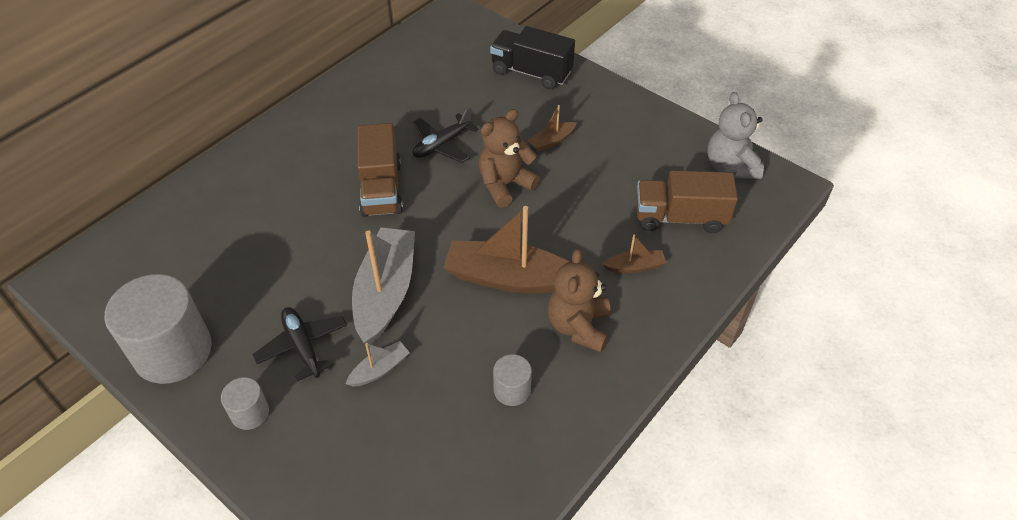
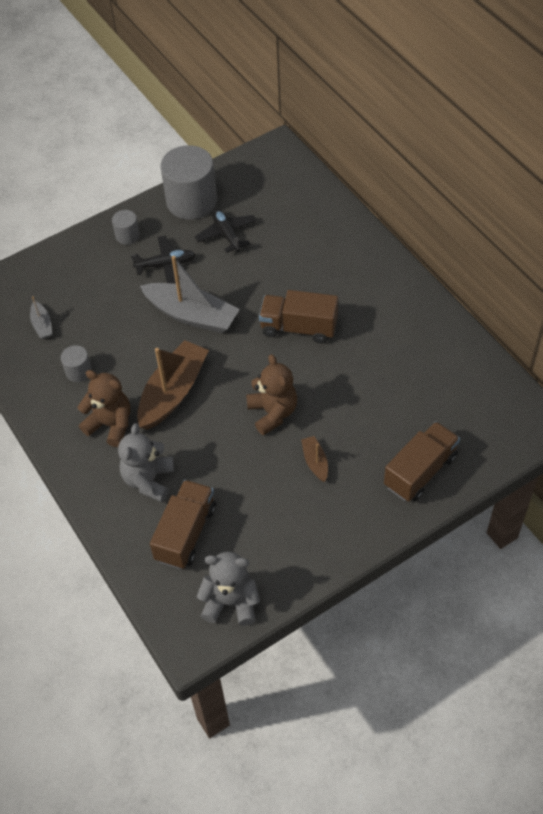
camera: 110 degrees right, 5 degrees up
grey boat [346,341,410,387] -> grey boat moved to [30,296,52,339]
black plane [412,107,479,163] -> black plane moved to [195,208,257,253]
black truck [490,26,575,89] -> brown truck [384,421,460,502]
brown boat [602,235,666,273] -> grey teddy bear [118,423,174,502]

